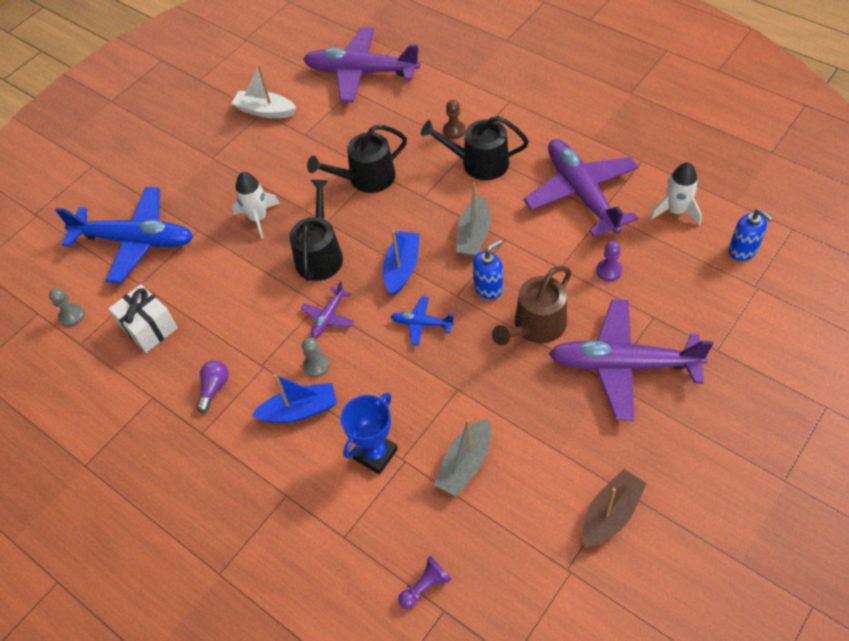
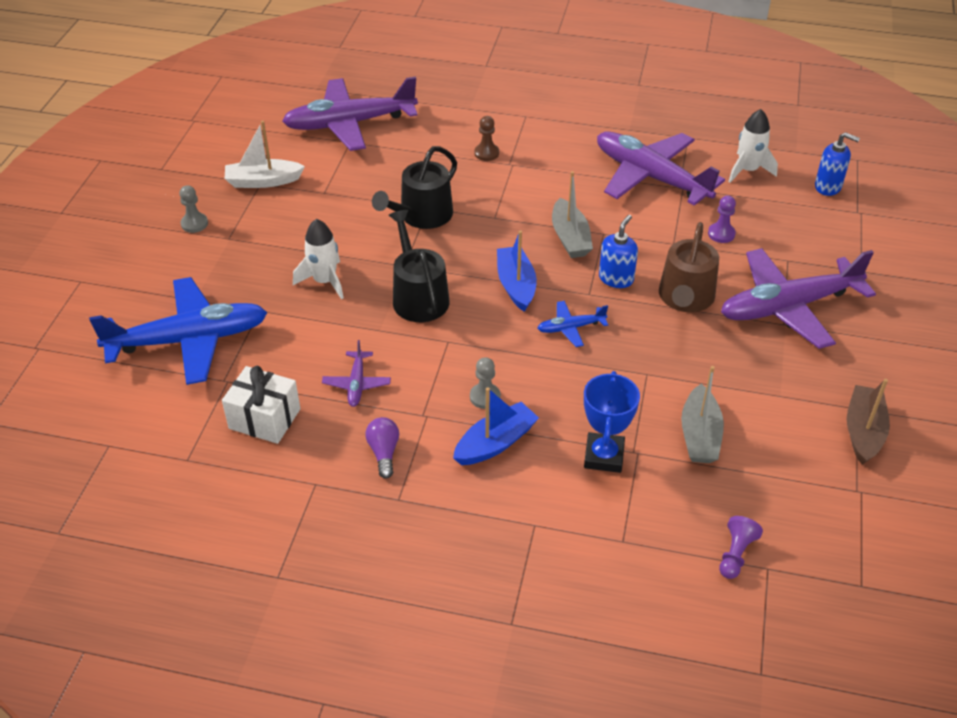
camera: 30 degrees left, 10 degrees down
grey pawn [49,288,84,327] -> grey pawn moved to [179,185,208,233]
purple plane [301,281,354,338] -> purple plane moved to [322,340,391,407]
black watering can [421,116,529,180] -> none

